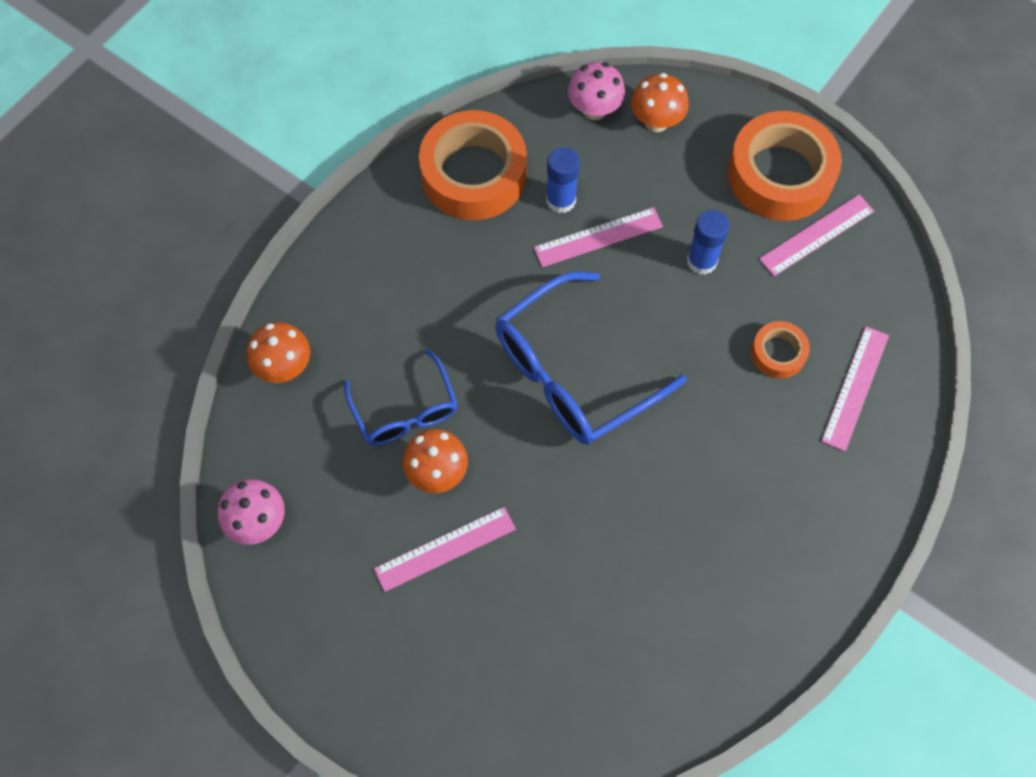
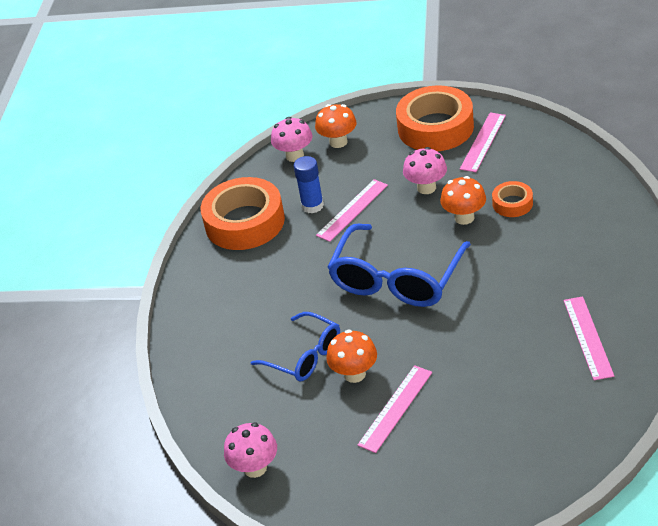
camera: 25 degrees left, 25 degrees down
orange mushroom [247,322,310,383] -> orange mushroom moved to [440,176,486,225]
blue glue stick [687,210,730,275] -> pink mushroom [403,147,447,194]
pink ruler [821,326,889,451] -> pink ruler moved to [564,296,614,380]

